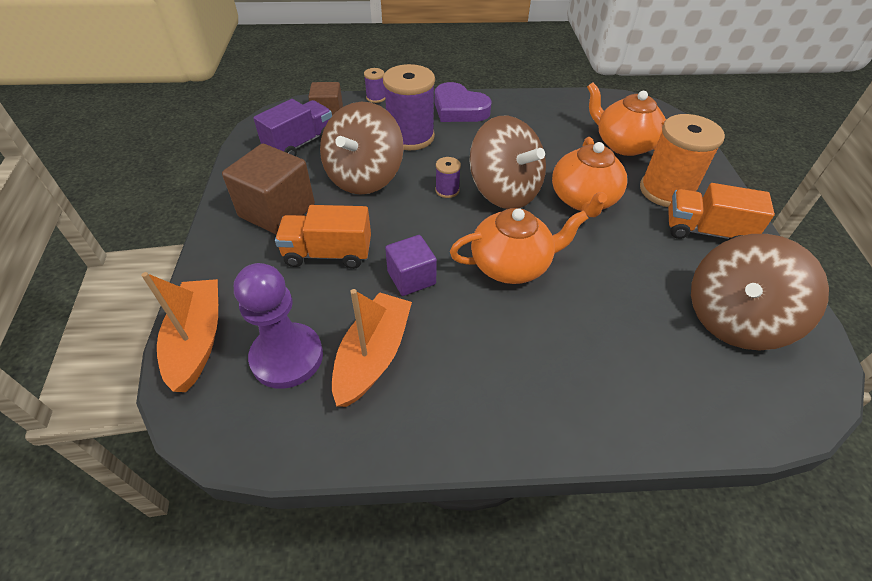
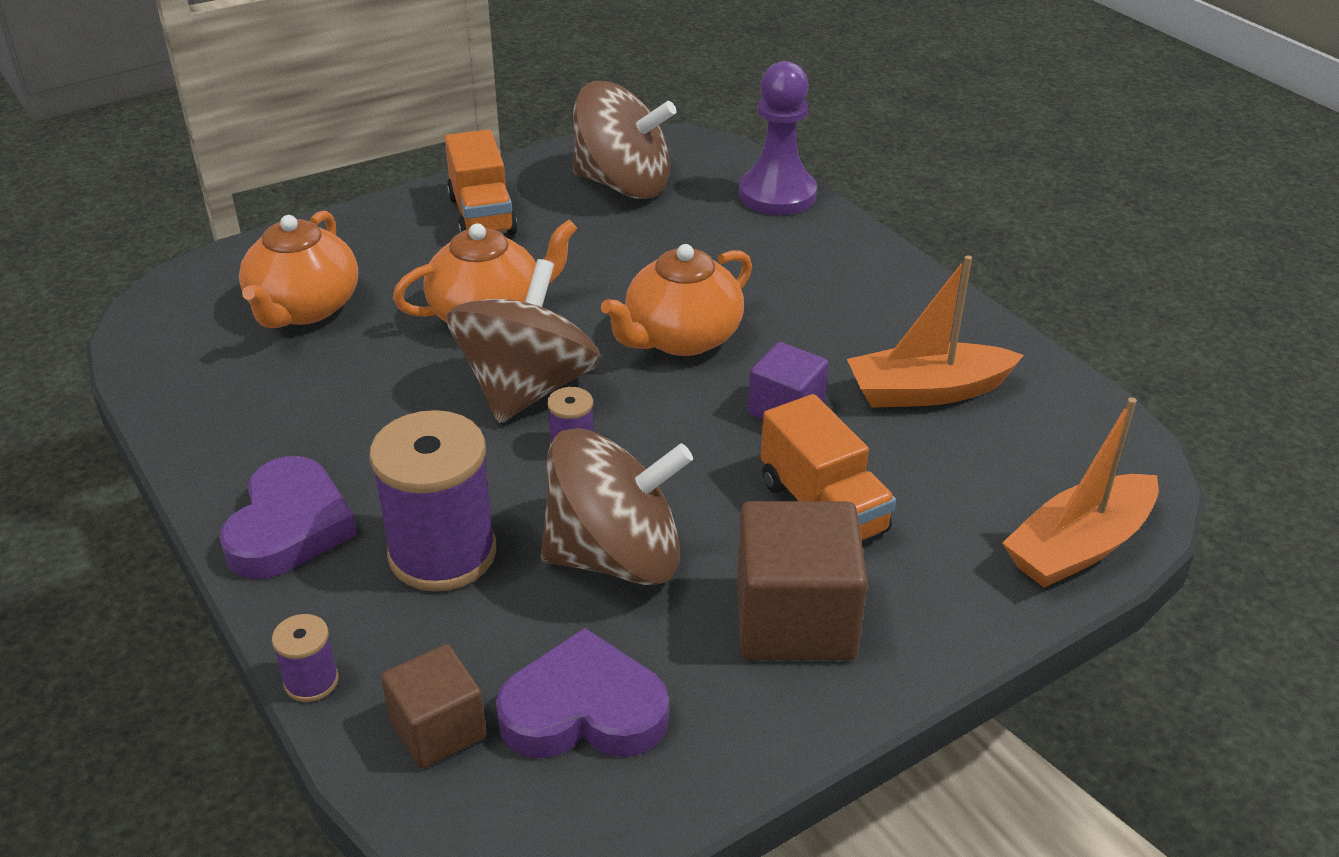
camera: 120 degrees left, 10 degrees down
purple pawn [234,263,323,389] -> purple pawn moved to [739,61,817,215]
purple truck [253,99,332,156] -> purple heart [496,628,669,759]
orange teapot [450,208,588,284] -> orange teapot turned 90 degrees counterclockwise [601,244,752,356]
orange spool [640,114,725,207] -> none

